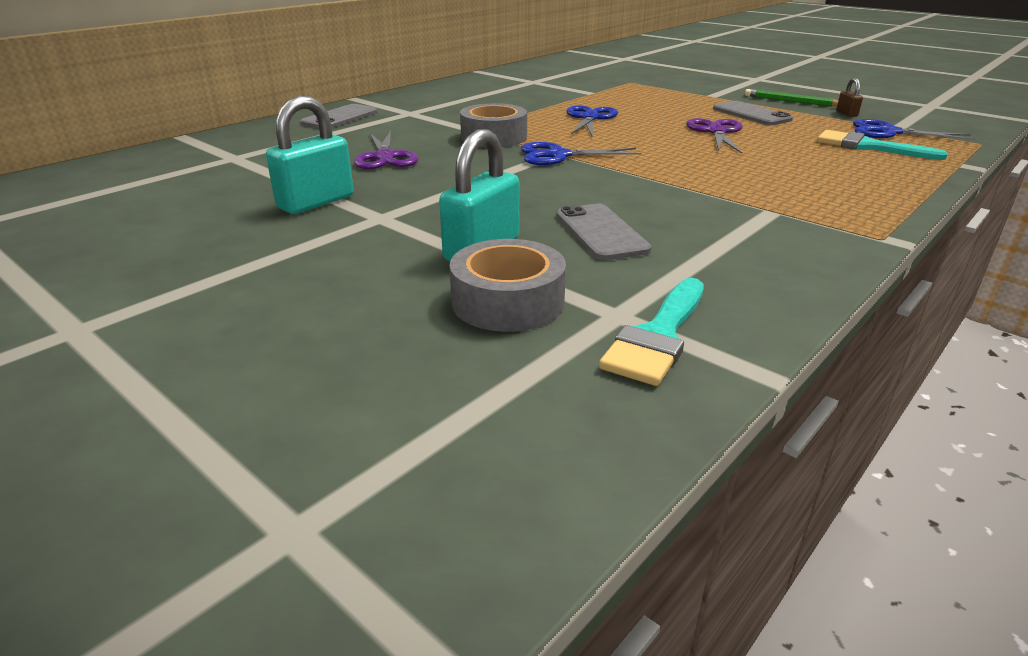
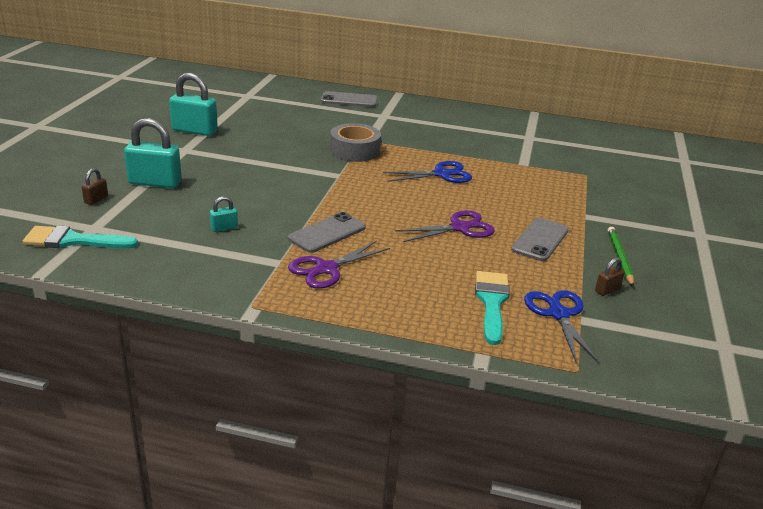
camera: 60 degrees right, 0 degrees up
purple scissors [354,131,418,169] -> purple scissors moved to [288,241,390,289]
grey tape [450,239,566,332] -> brown padlock [82,168,108,205]
blue scissors [521,142,642,165] -> none
grey phone [557,204,652,260] -> grey phone moved to [288,212,366,253]
none -> turquoise padlock [210,196,238,232]

